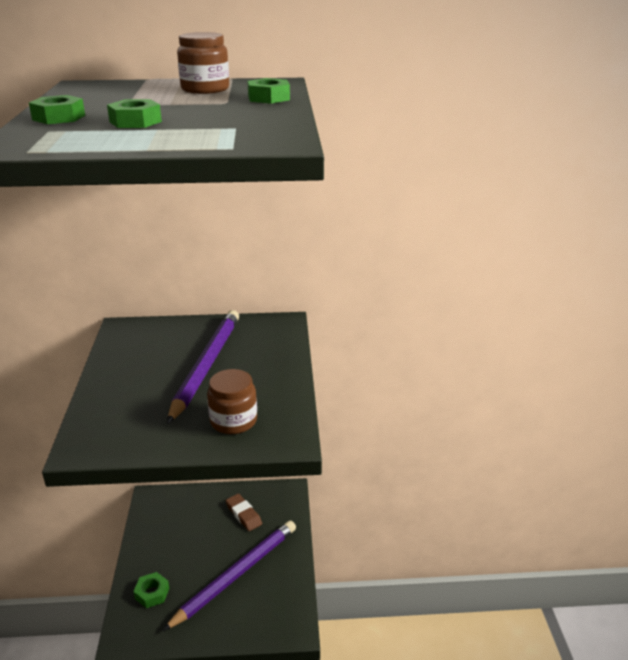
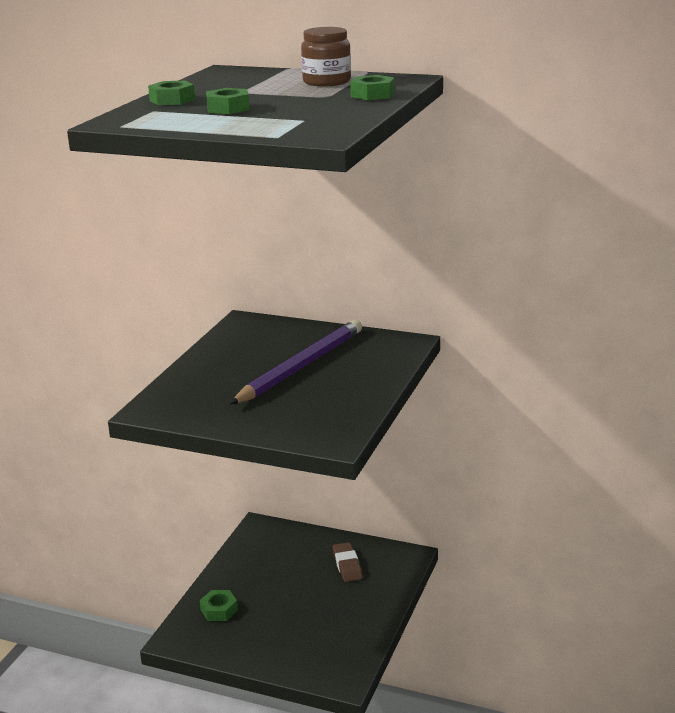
camera: 25 degrees right, 5 degrees down
purple pencil [163,520,296,631] -> none
brown jar [207,369,257,434] -> none

